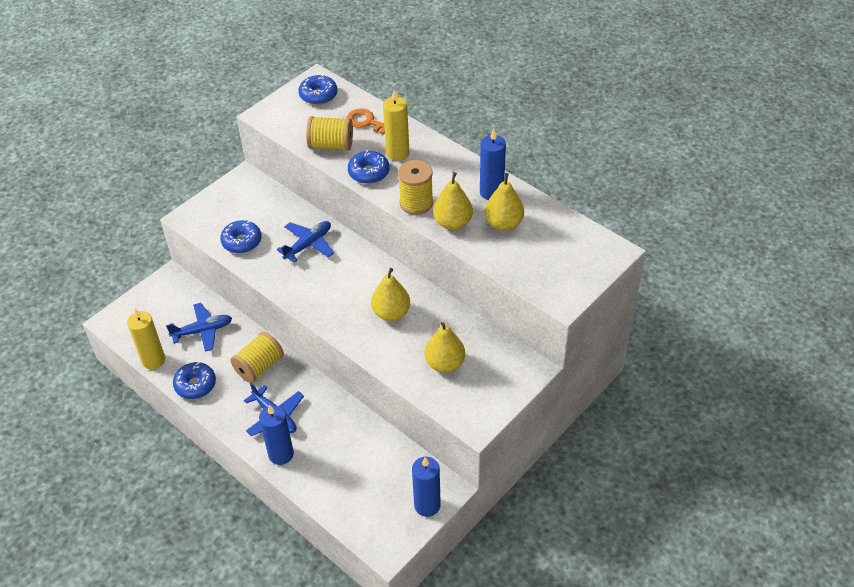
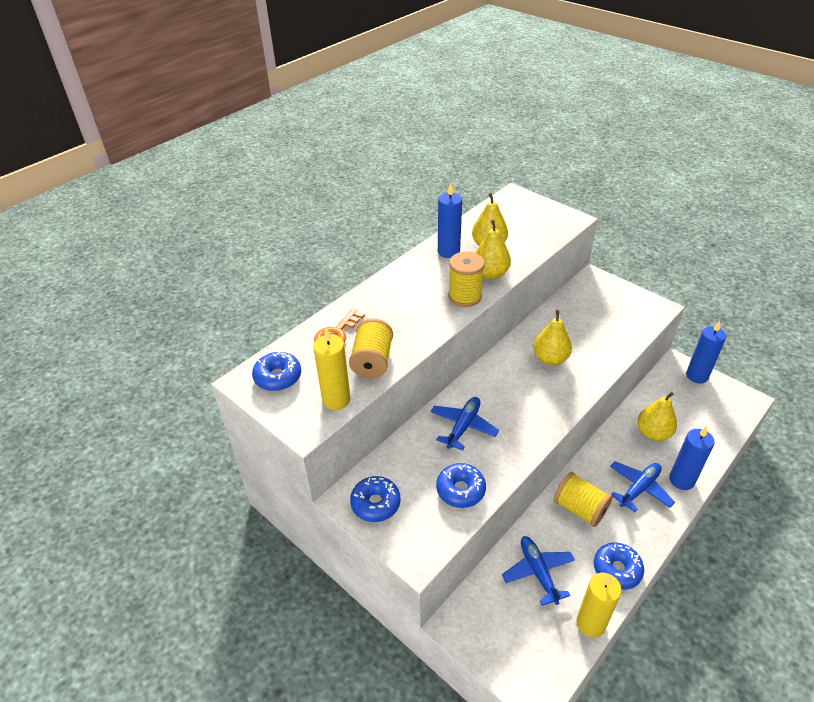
camera: 90 degrees left, 5 degrees down
blue plane [277,221,334,263] -> blue plane turned 75 degrees clockwise [430,397,499,451]
blue donut [348,150,389,184] -> blue donut moved to [350,476,401,522]
yellow candle [383,90,409,161] -> yellow candle moved to [313,328,351,410]
yellow pear [424,322,465,373] -> yellow pear moved to [638,392,677,441]

